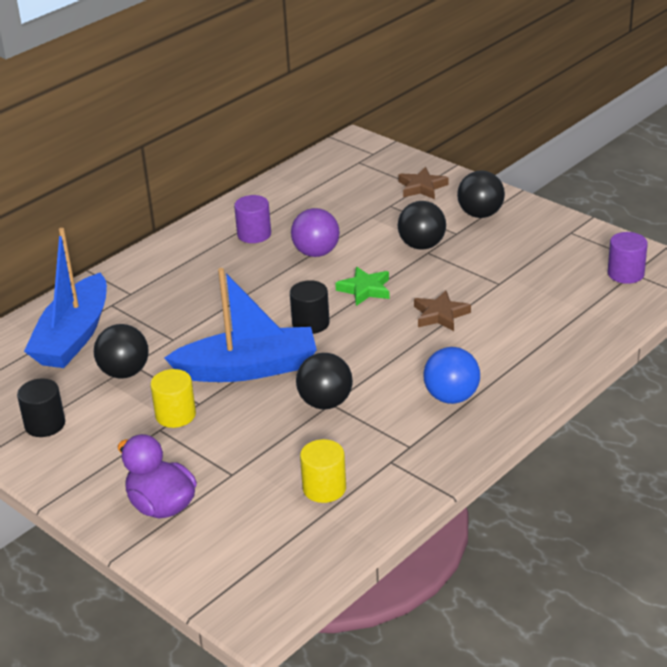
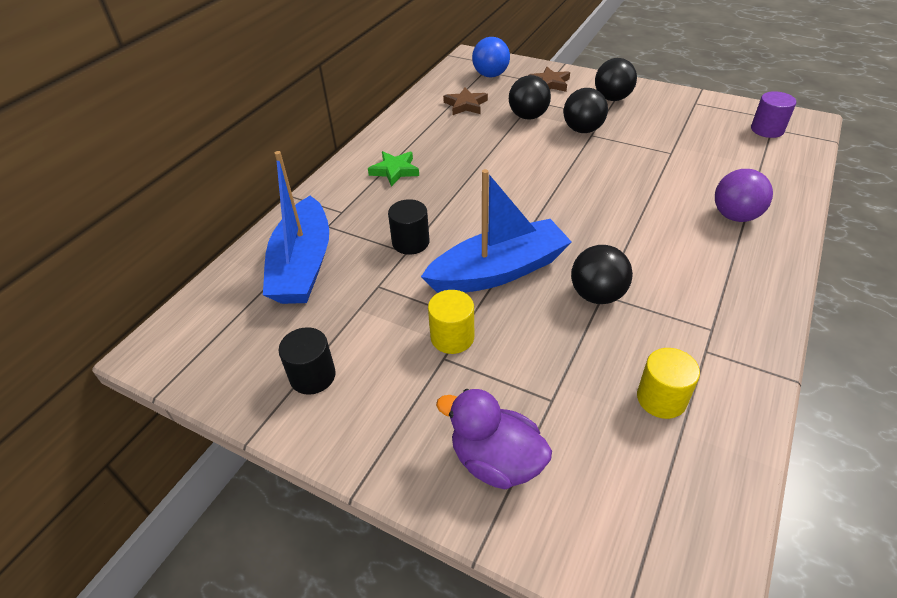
camera: 15 degrees left, 10 degrees up
black ball [94,324,149,379] -> black ball moved to [509,75,551,119]
purple cylinder [234,195,271,243] -> none
black cylinder [290,280,330,334] -> black cylinder moved to [388,199,429,255]
purple ball [291,208,340,257] -> purple ball moved to [715,169,773,222]
green star [335,267,390,306] -> green star moved to [368,151,419,187]
brown star [414,290,471,331] -> brown star moved to [443,87,488,115]
blue ball [423,347,480,404] -> blue ball moved to [472,37,510,77]

